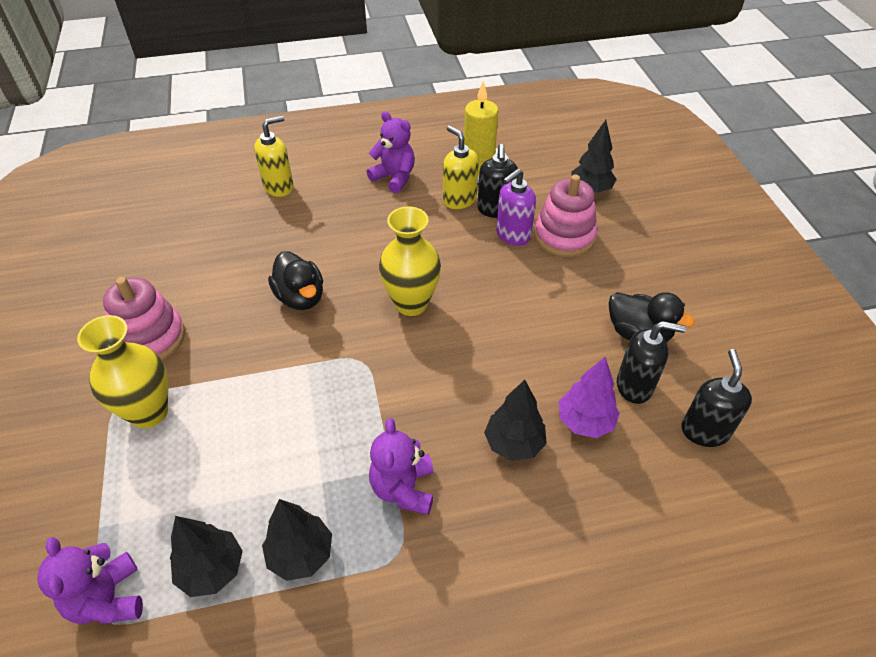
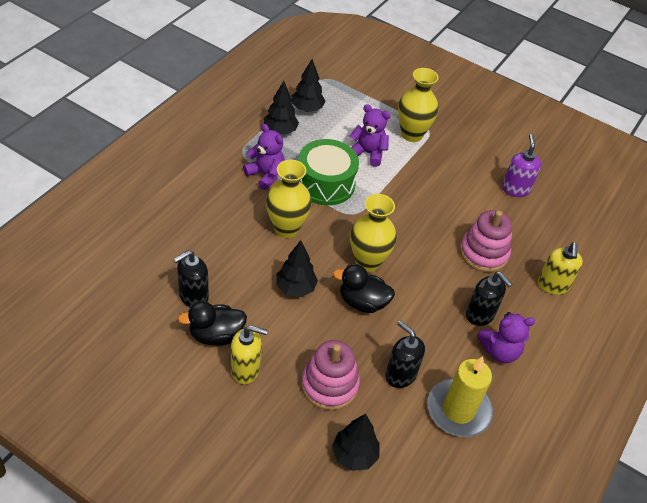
camera: 130 degrees right, 0 degrees up
purple teddy bear [37,537,143,624] -> purple teddy bear moved to [350,104,391,167]
pink stacking toy [103,277,185,360] -> pink stacking toy moved to [460,210,512,272]
black duck [268,251,323,310] -> black duck moved to [333,264,395,313]
yellow soap dispenser [443,126,479,209] -> yellow soap dispenser moved to [231,325,268,384]
black tree [484,380,547,461] -> black tree moved to [277,240,318,297]
purple soap dispenser [496,169,536,246] -> purple soap dispenser moved to [502,134,541,197]
purple tree [559,357,620,438] -> none
black soap dispenser [682,349,752,447] -> black soap dispenser moved to [466,272,513,326]
none -> yellow vase [266,160,312,238]
none -> green drum [298,139,359,205]

